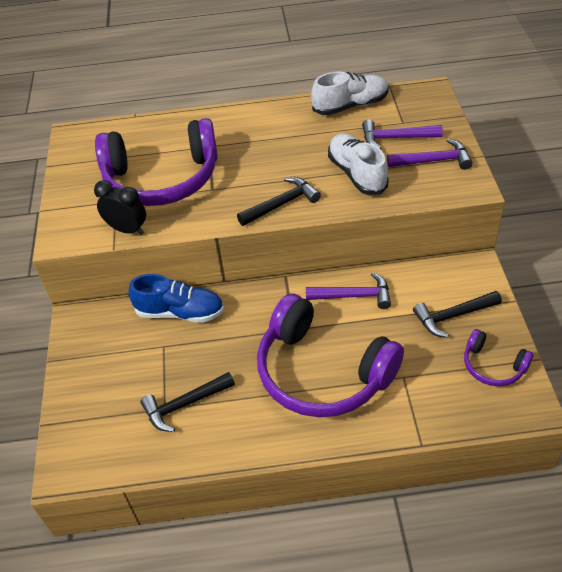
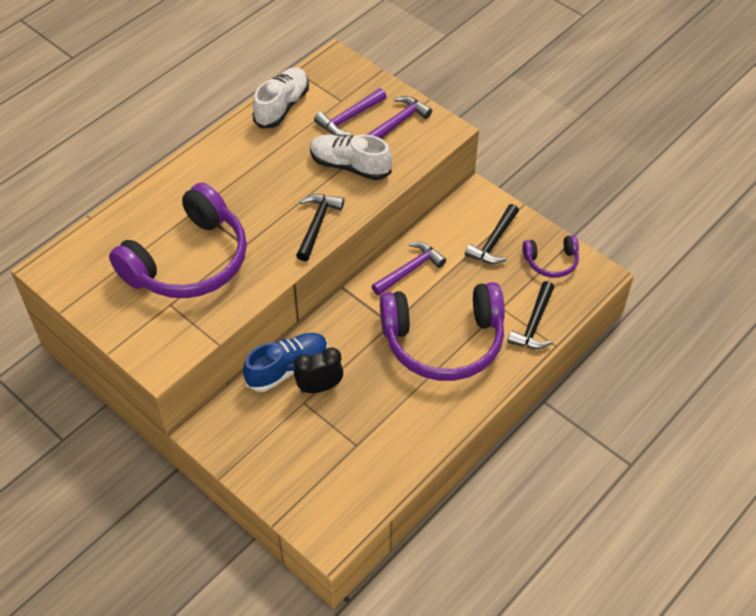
camera: 45 degrees left, 5 degrees up
black clock [94,180,146,235] -> black clock moved to [294,347,343,393]
black hammer [140,372,235,432] -> black hammer moved to [507,281,554,349]

